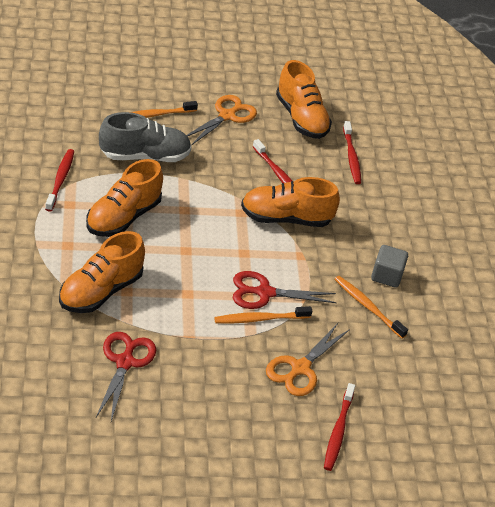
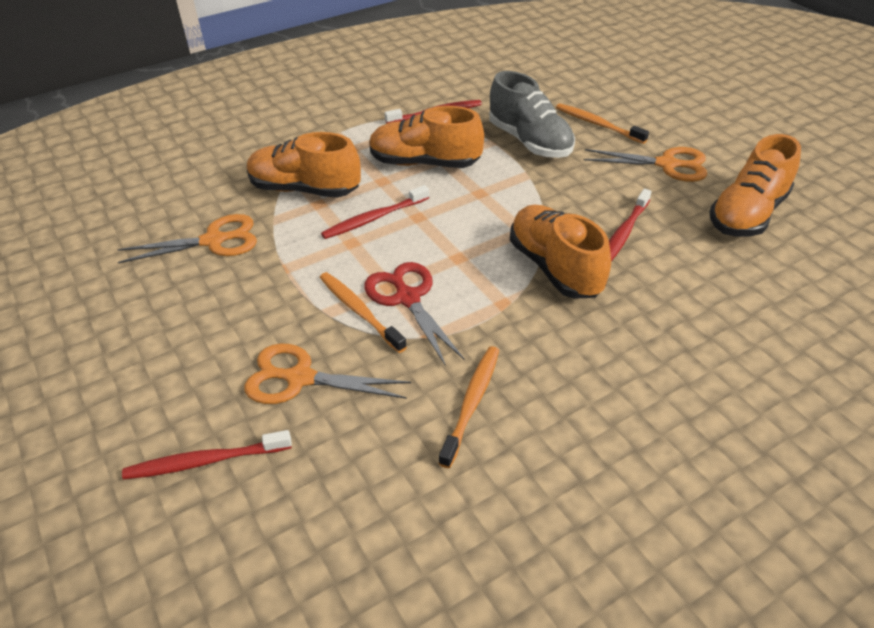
camera: 70 degrees right, 0 degrees up
red scissors [96,332,156,421] -> orange scissors [117,214,257,263]
red toothbrush [343,121,361,184] -> red toothbrush moved to [321,185,429,239]
grey cube [371,245,408,288] -> none

